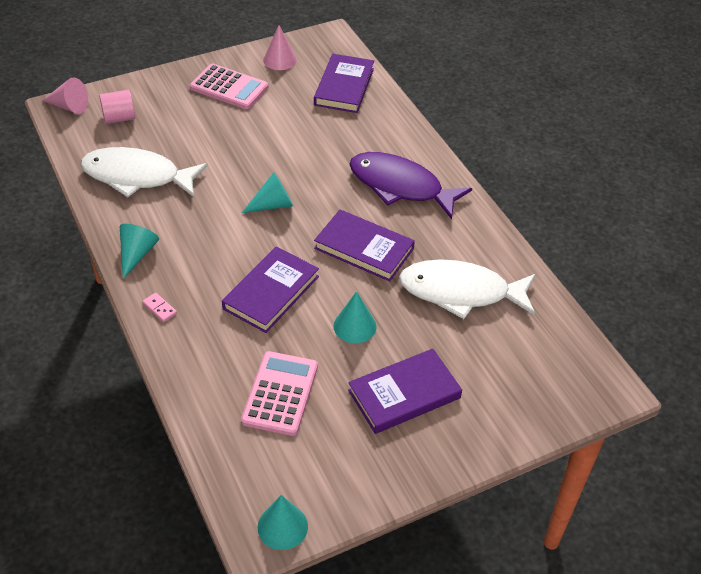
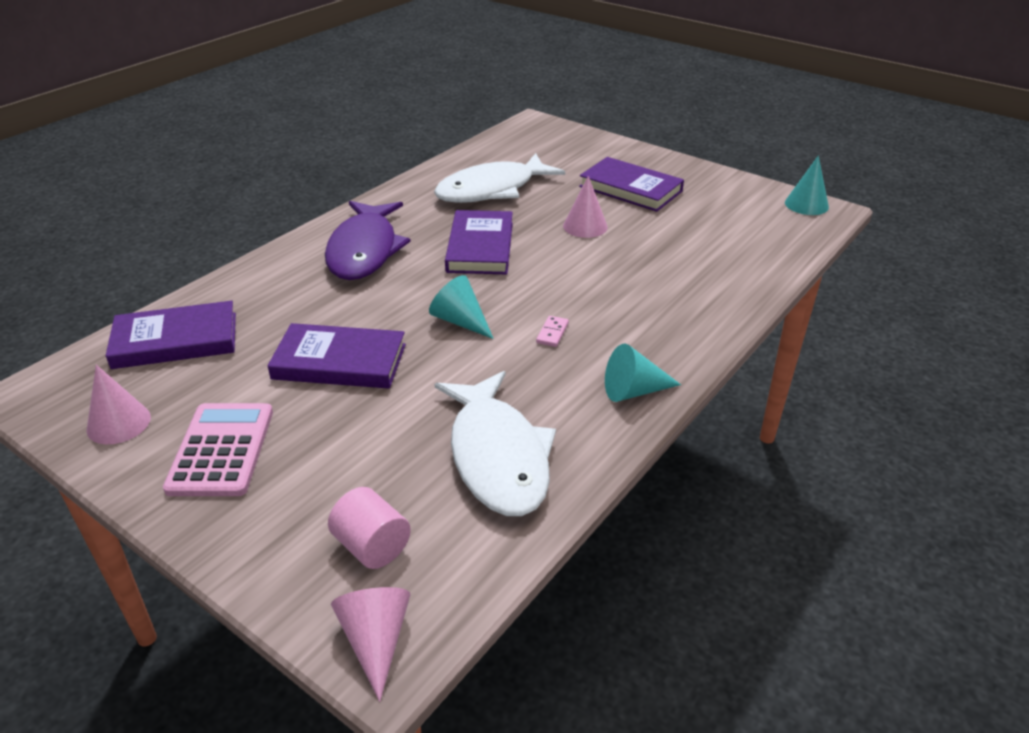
camera: 115 degrees left, 10 degrees down
pink domino [142,293,177,322] -> pink domino moved to [536,316,569,347]
purple book [222,246,319,333] -> purple book moved to [268,323,406,389]
pink calculator [241,351,318,436] -> none
turquoise cone [334,291,377,343] -> pink cone [563,176,608,238]
white fish [399,259,536,319] -> white fish turned 75 degrees clockwise [434,153,565,203]

